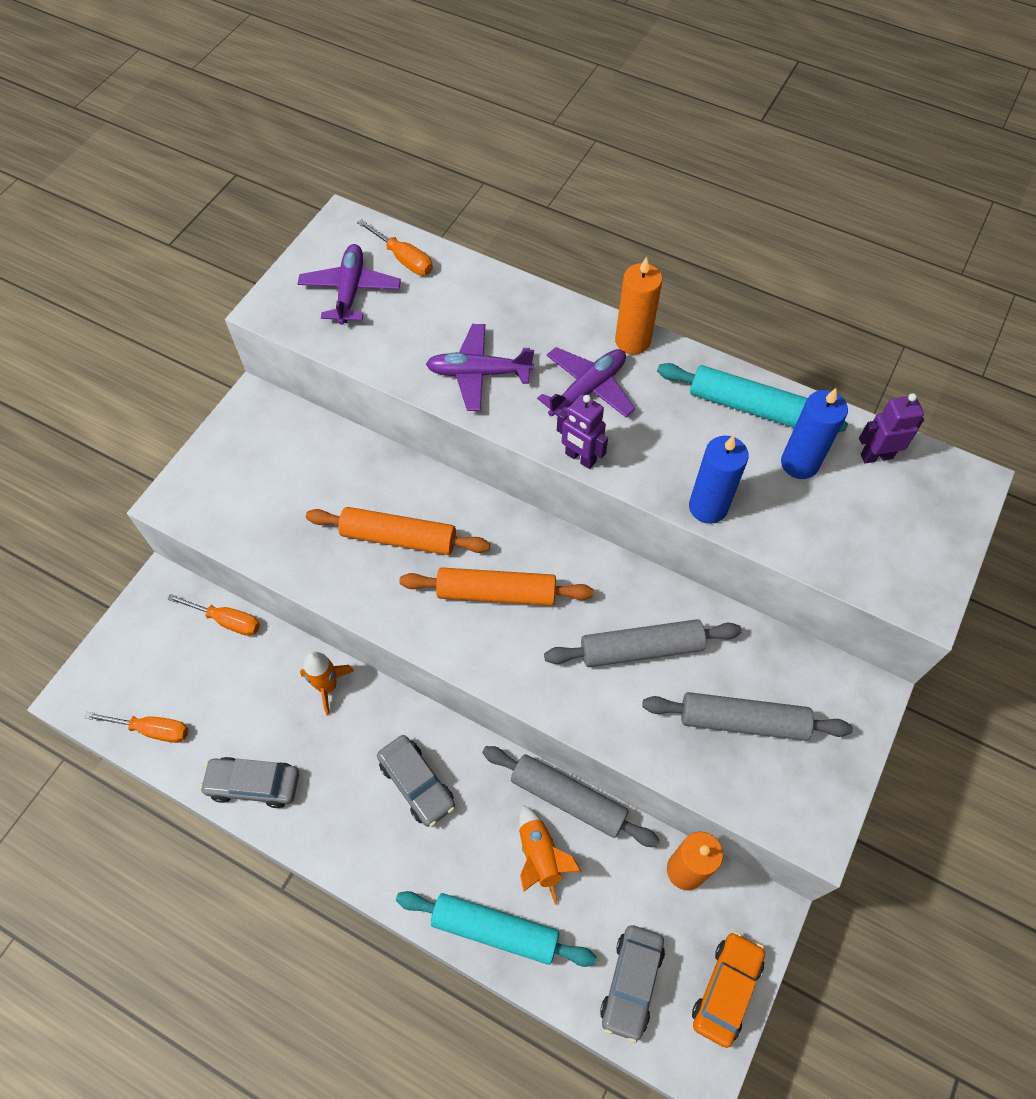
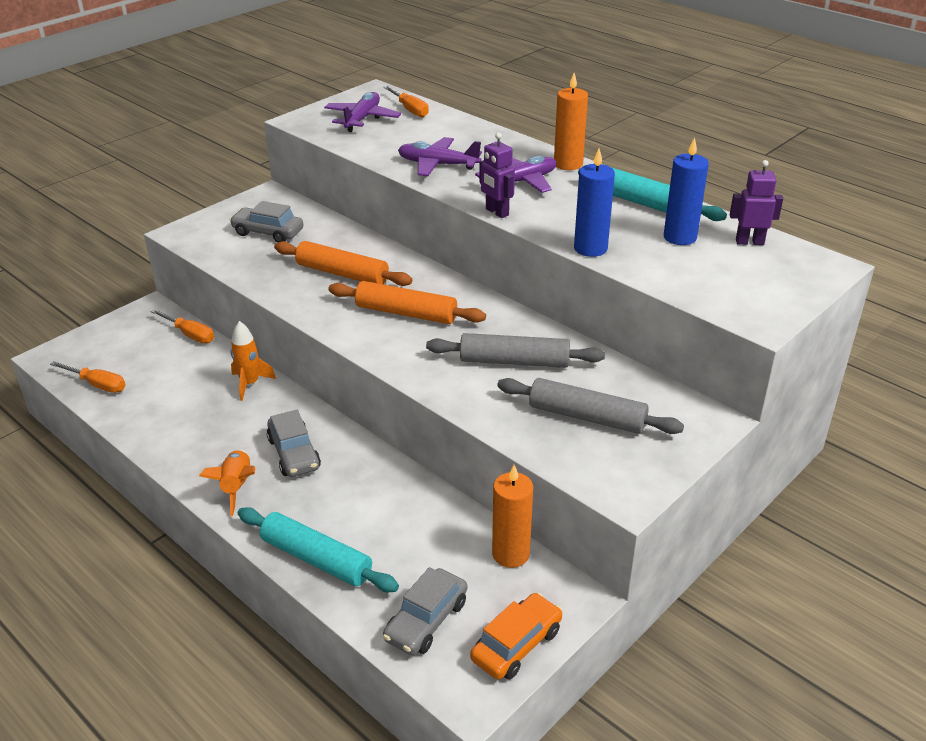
camera: 15 degrees right, 25 degrees down
grey car [200,757,299,808] -> grey car moved to [230,201,303,243]
grey rolling pin [482,746,660,847] -> none
orange rocket [519,805,582,905] -> orange rocket moved to [199,449,255,516]

